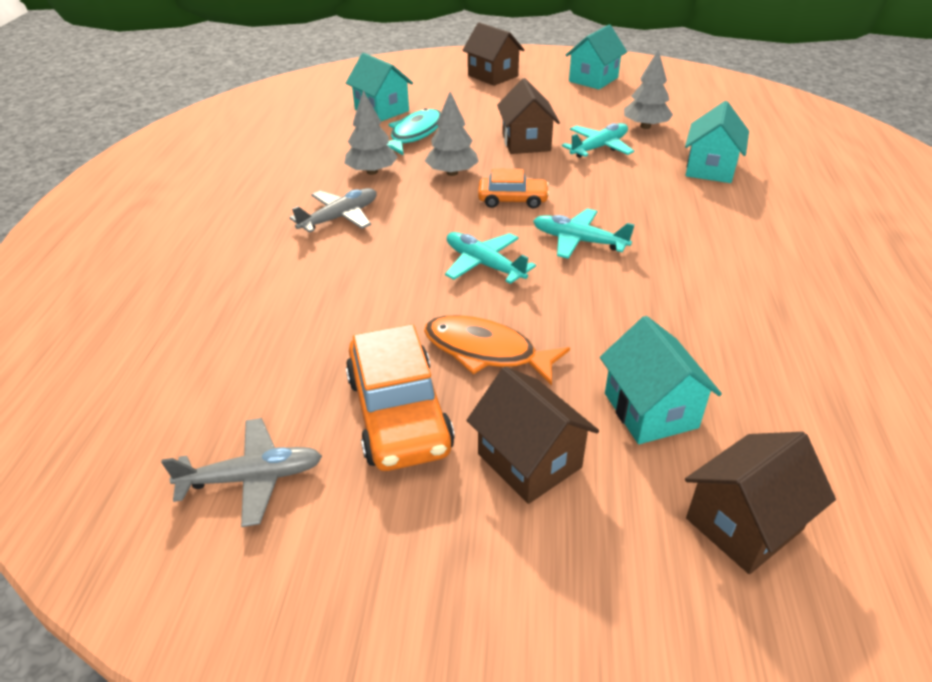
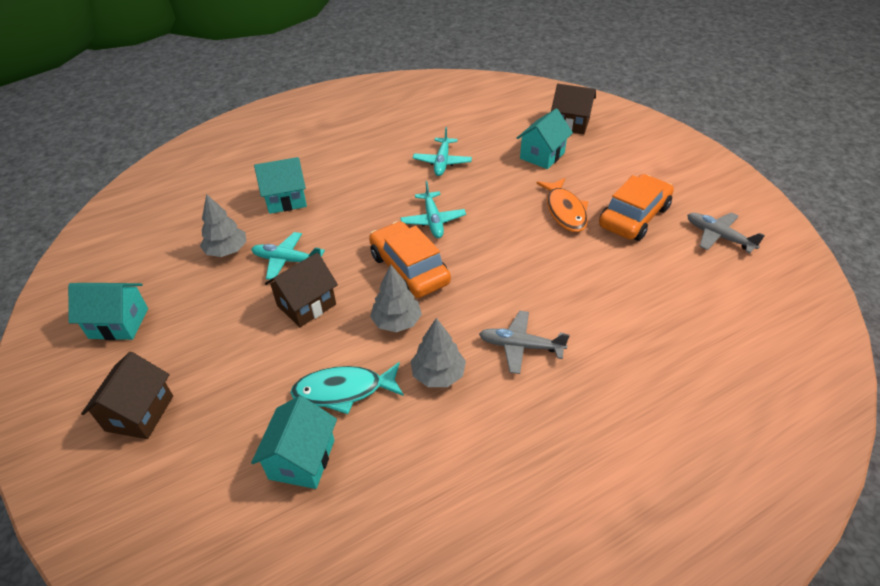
camera: 125 degrees left, 5 degrees up
turquoise plane [445,232,536,284] -> turquoise plane moved to [413,127,472,176]
brown house [467,366,599,504] -> none
orange car [478,168,550,209] -> orange car [369,221,451,298], size x1.70

